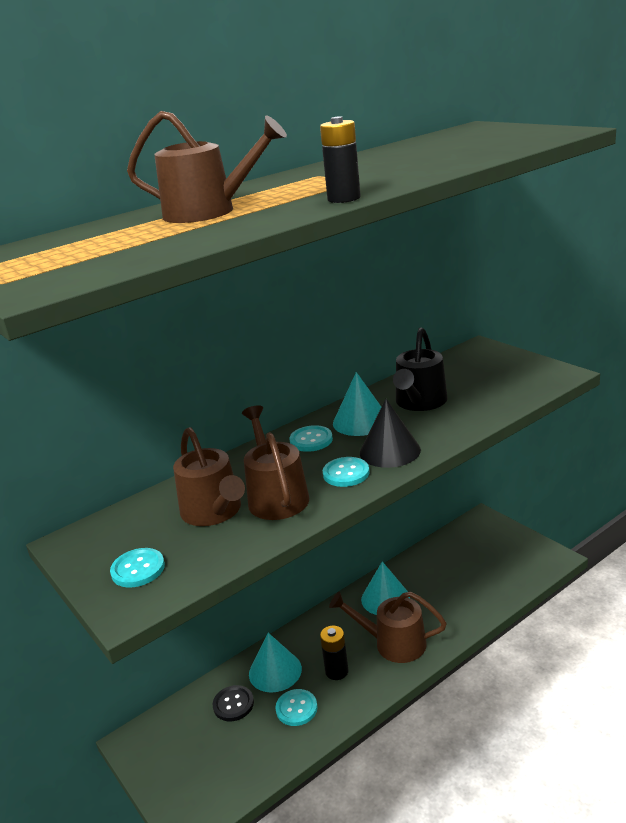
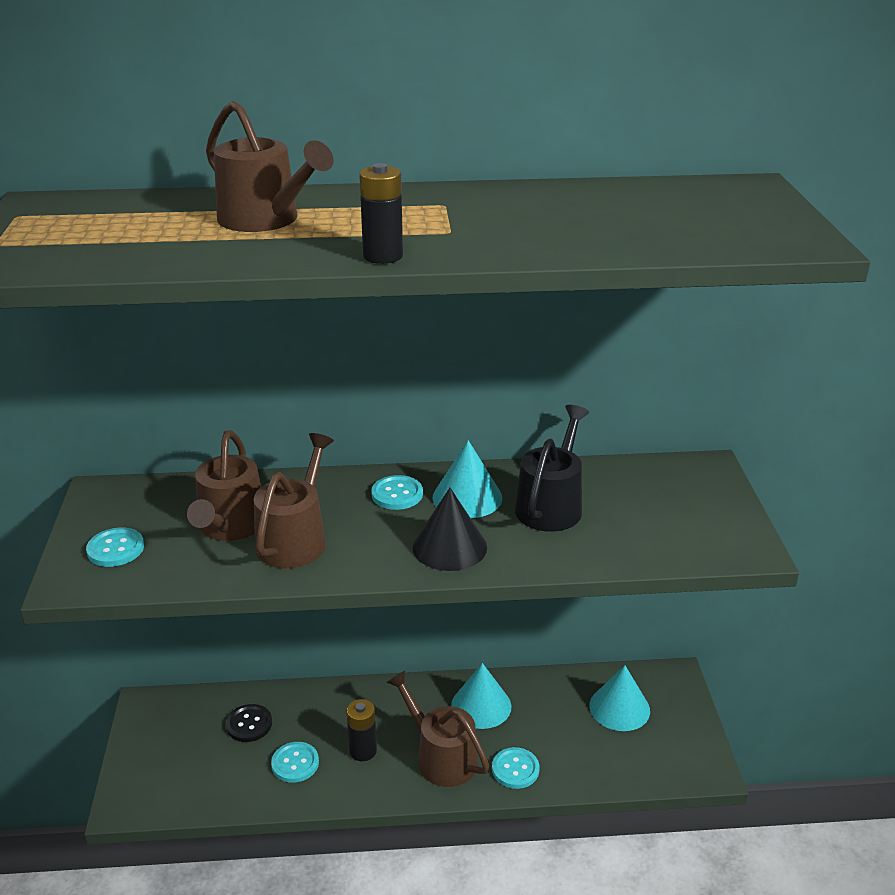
camera: 30 degrees right, 5 degrees up
turquoise cone [249,633,302,693] -> turquoise cone moved to [589,665,650,731]
turquoise button [323,457,369,487] -> turquoise button moved to [492,747,539,789]
black watering can [393,327,448,411] -> black watering can turned 150 degrees clockwise [515,405,589,532]

